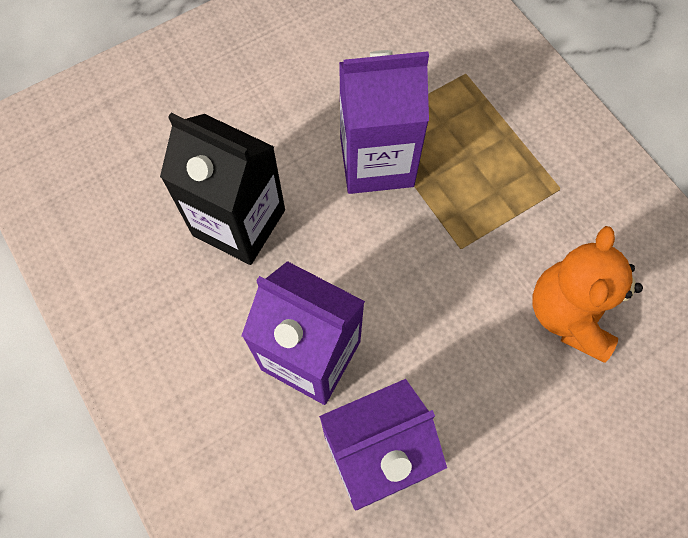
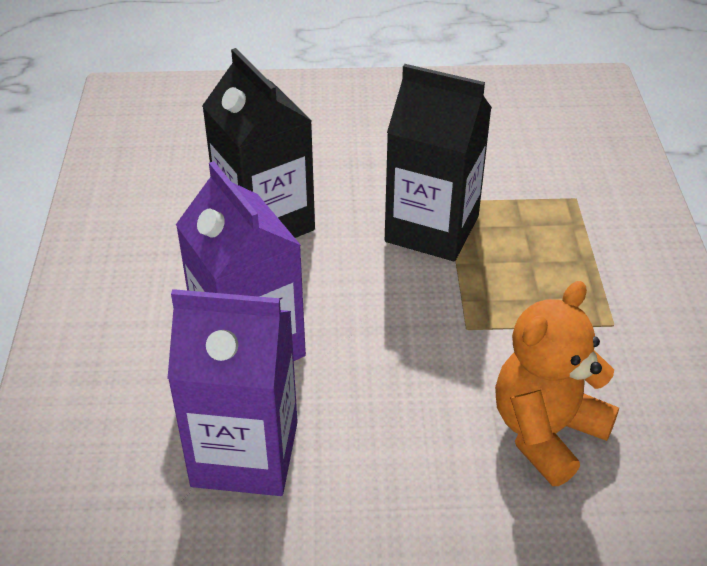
camera: 30 degrees right, 25 degrees down
purple carton [339,50,429,194] -> black carton [385,64,492,261]

